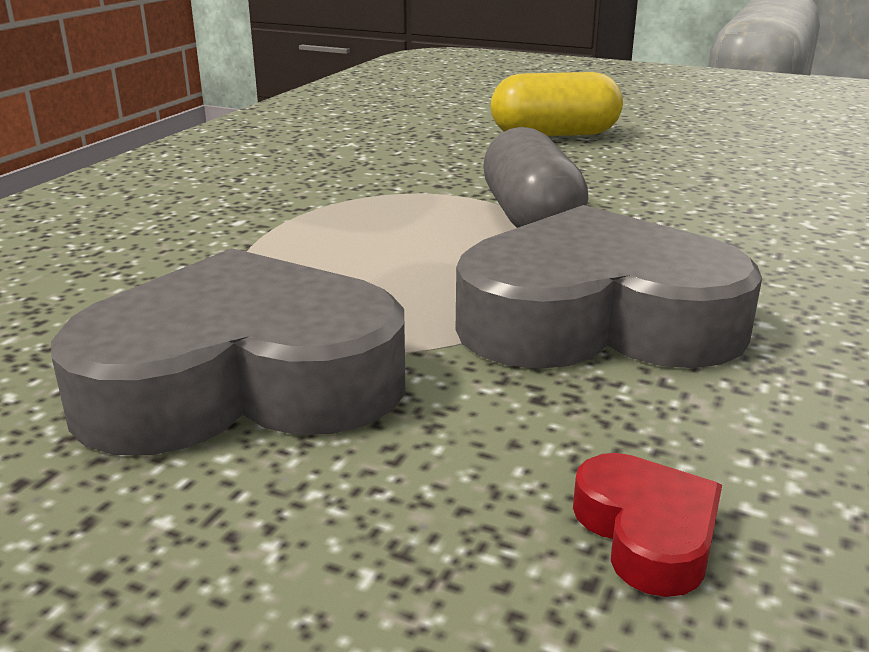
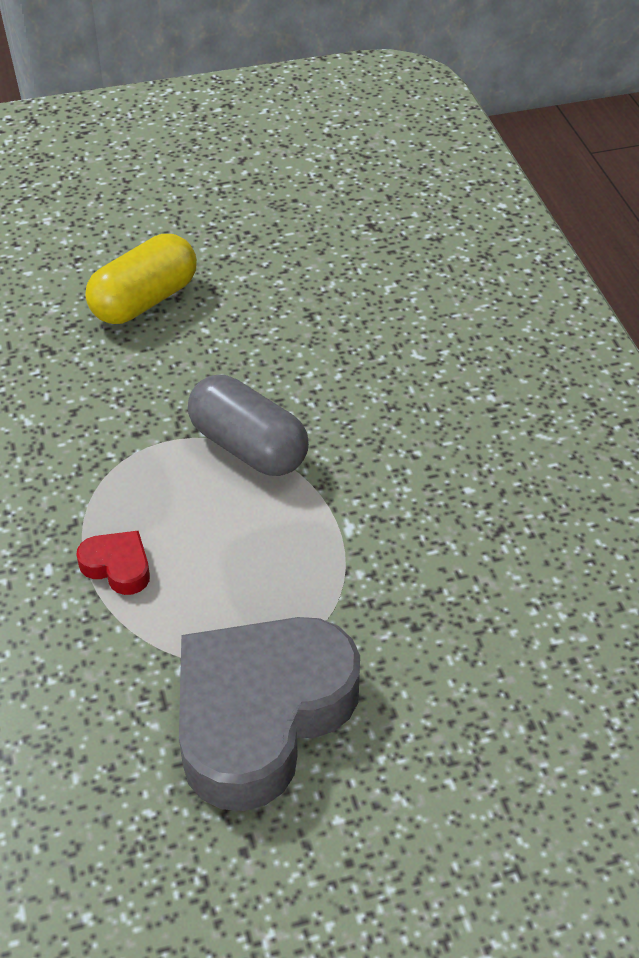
camera: 40 degrees left, 20 degrees up
grey heart [456,205,762,369] -> none
red heart [573,453,722,597] -> red heart moved to [76,531,150,595]

